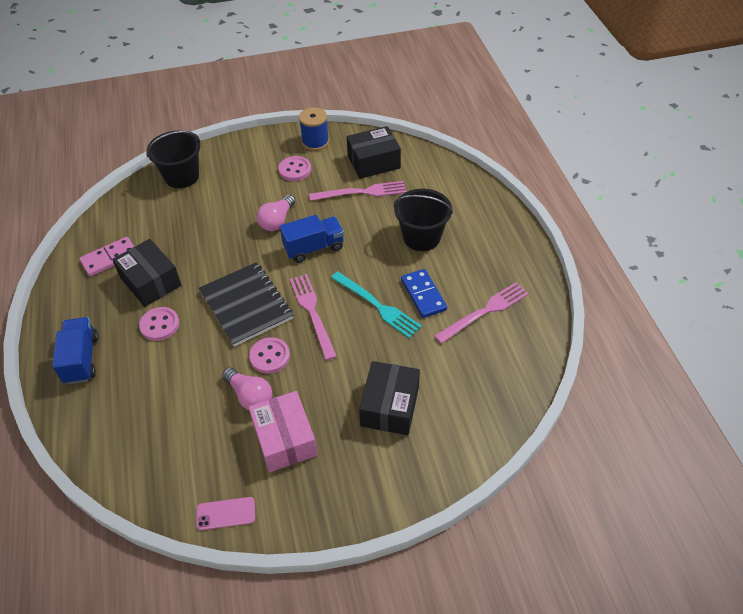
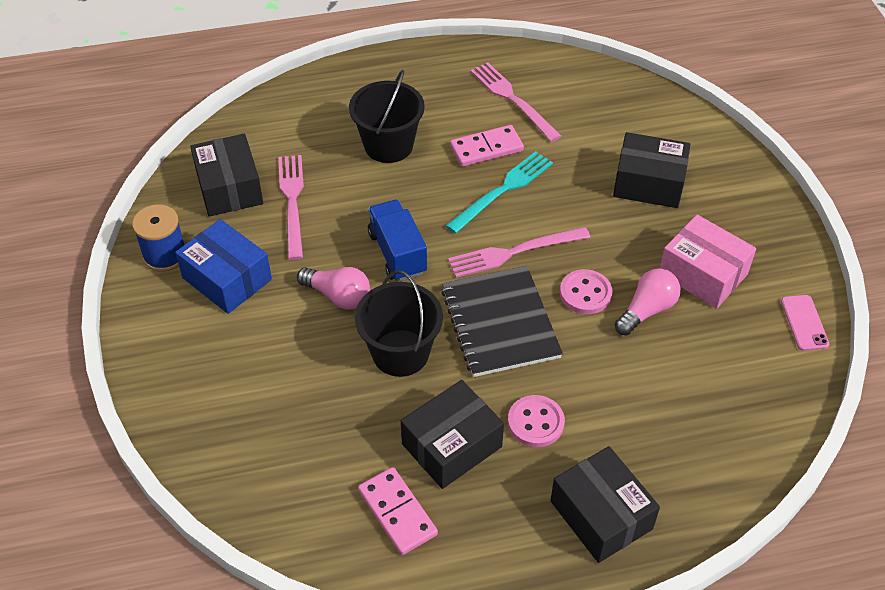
camera: 90 degrees left, 0 degrees up
blue truck [52,317,98,384] -> black box [550,446,660,563]
black bucket [146,131,200,188] -> black bucket moved to [355,270,443,377]
black notebook [199,262,293,347] -> black notebook turned 75 degrees counterclockwise [441,266,563,377]
pink box [249,391,318,472] -> pink box turned 60 degrees clockwise [660,215,756,309]
pink button [278,156,311,181] -> blue box [175,219,272,314]
blue domino [401,269,447,318] -> pink domino [450,125,524,167]

